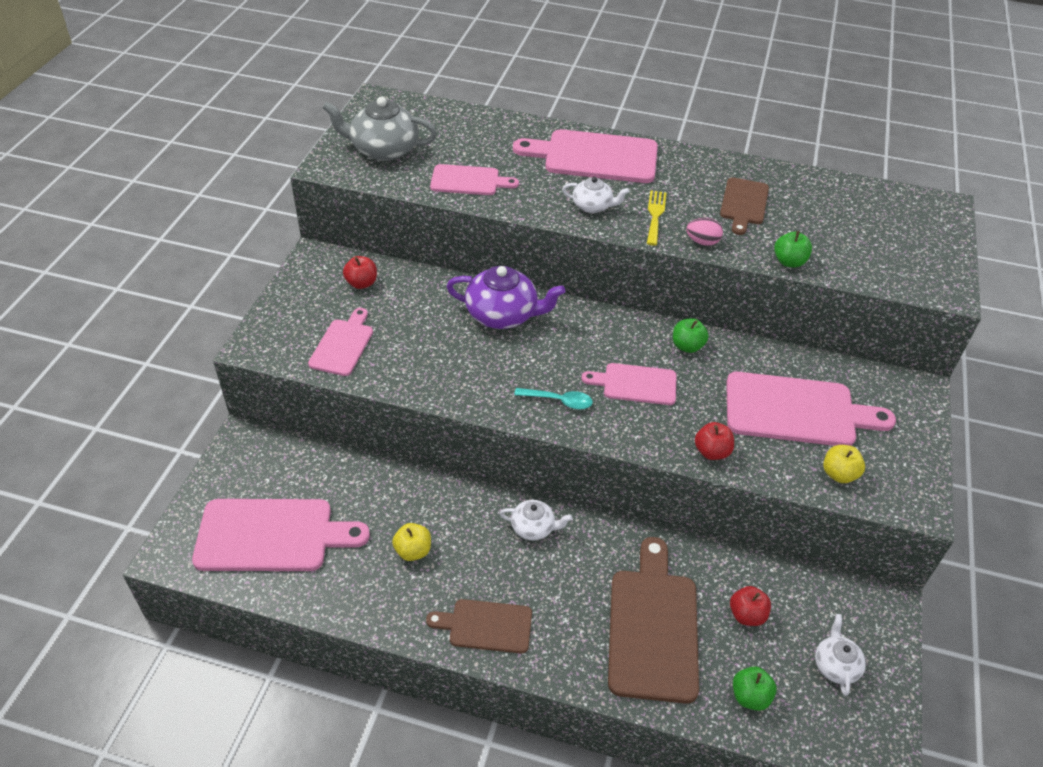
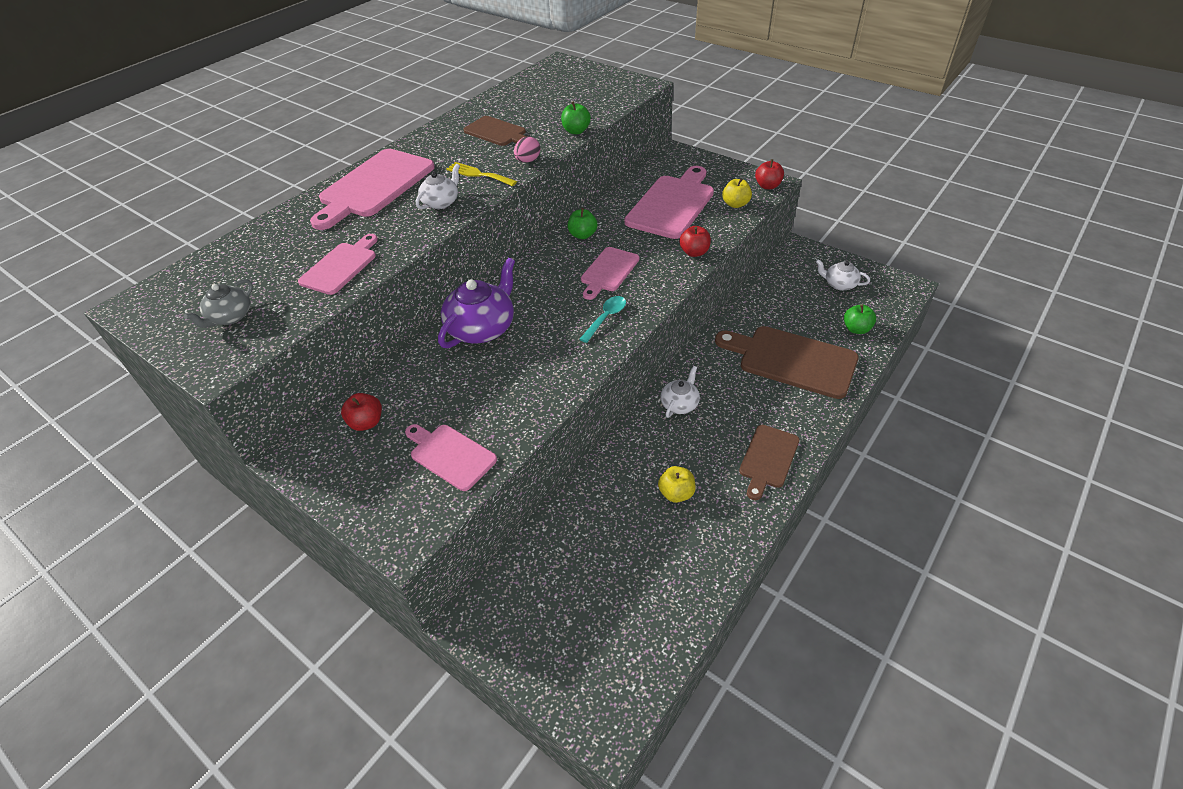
camera: 65 degrees left, 0 degrees up
pink cutting board [192,499,370,571] -> none
grey teapot [323,97,437,161] -> grey teapot [184,279,253,328], size x0.56
red apple [730,586,771,626] -> red apple moved to [755,159,784,189]

